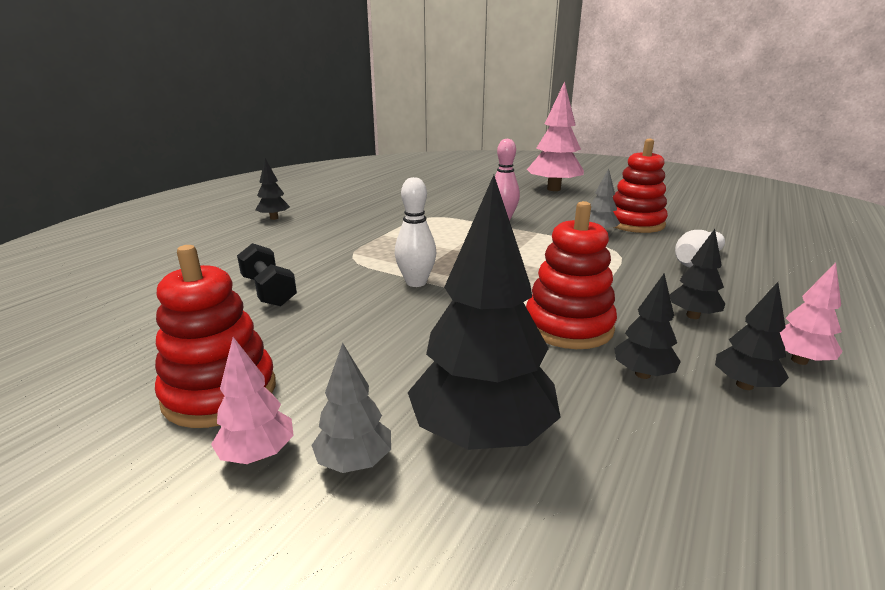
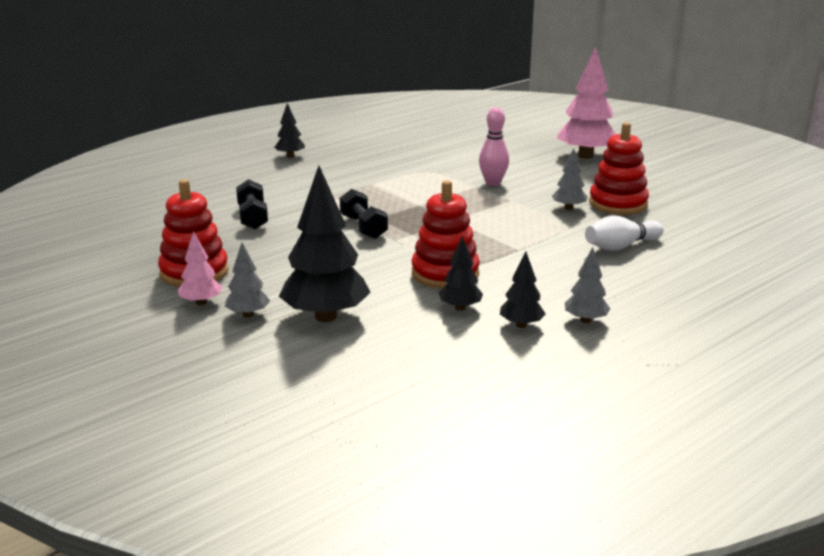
camera: 20 degrees right, 0 degrees up
white bowling pin [395,177,437,287] -> black dumbbell [340,189,388,239]
black tree [669,229,725,319] -> none
pink tree [780,262,843,365] -> grey tree [565,247,610,323]

